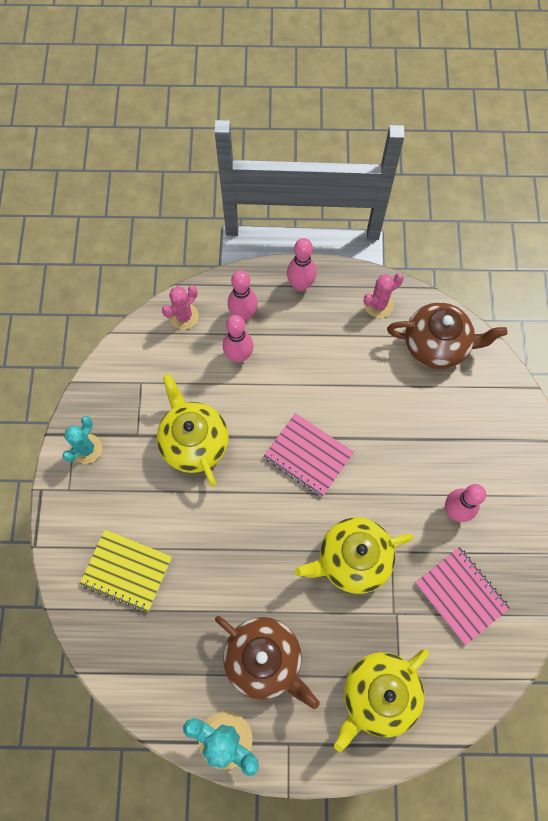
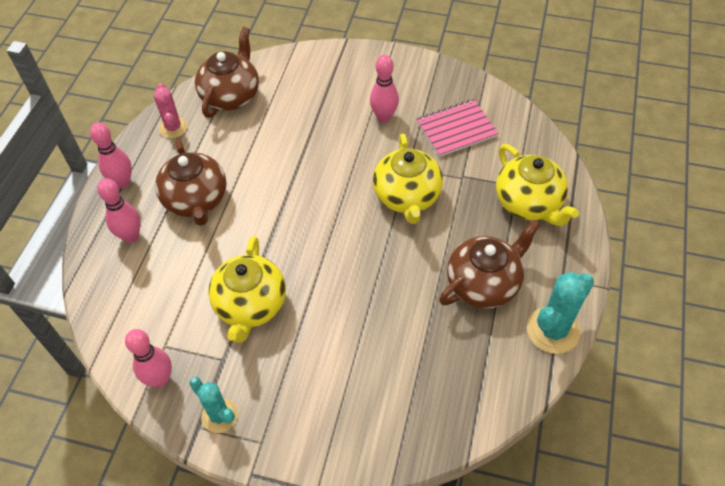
camera: 75 degrees left, 15 degrees down
yellow notebook [80,529,172,612] -> none
yellow teapot [157,374,229,487] -> yellow teapot turned 75 degrees counterclockwise [208,236,286,343]
pink cactus [162,285,199,330] -> none
pink bowling pin [223,315,254,363] -> pink bowling pin moved to [125,329,172,387]
pink notebook [264,413,354,497] -> none
none -> brown teapot [155,139,227,226]

